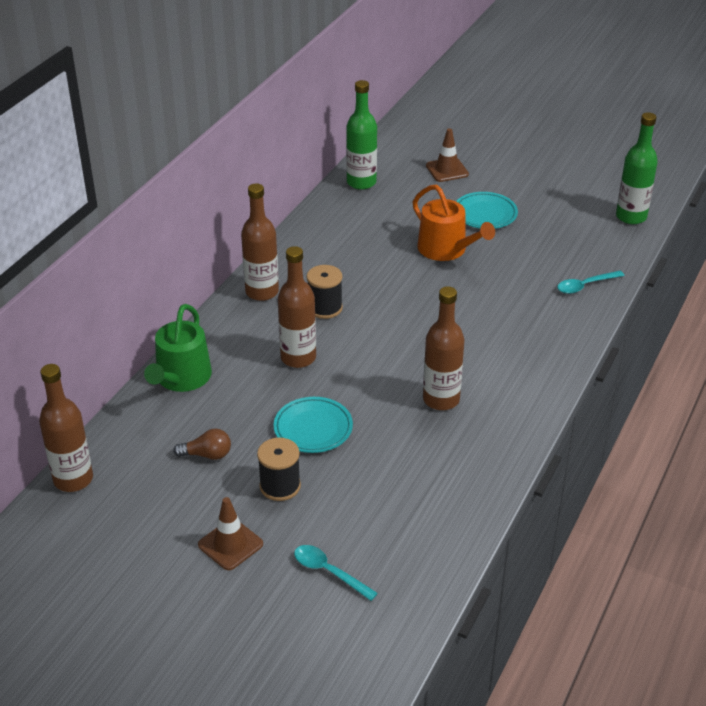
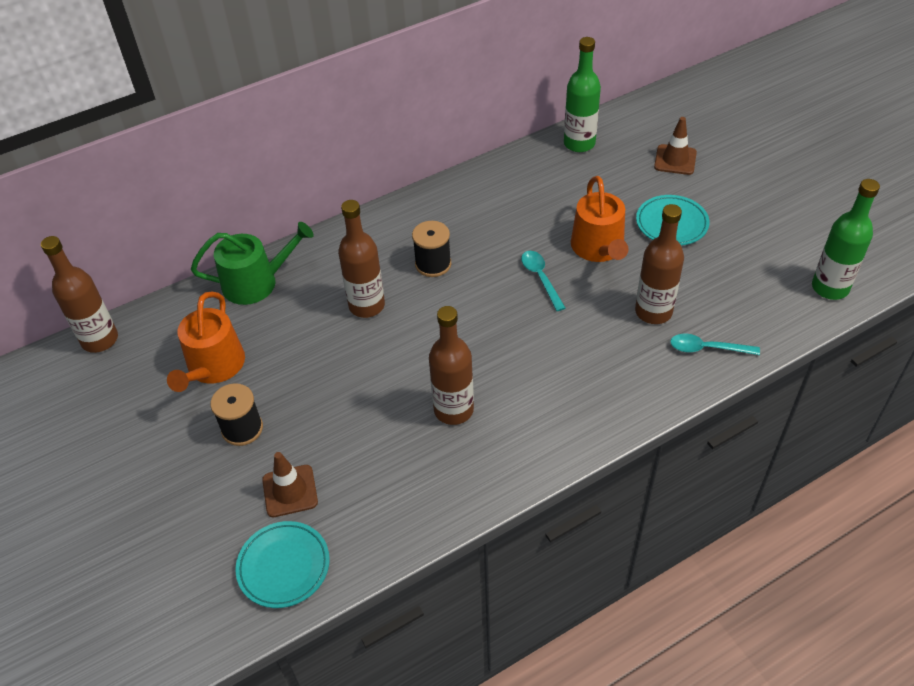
camera: 35 degrees right, 10 degrees up
green watering can [144,304,212,392] -> green watering can turned 150 degrees counterclockwise [191,222,314,305]
brown light bulb [173,429,231,460] -> orange watering can [167,292,245,392]
brown traffic cone [198,497,263,570] -> brown traffic cone moved to [262,452,318,517]
brown bottle [241,184,279,301] -> brown bottle moved to [635,204,684,324]
turquoise plate [273,397,353,453] -> turquoise plate moved to [236,521,330,608]
turquoise spoon [294,545,378,601] -> turquoise spoon moved to [521,251,565,311]

